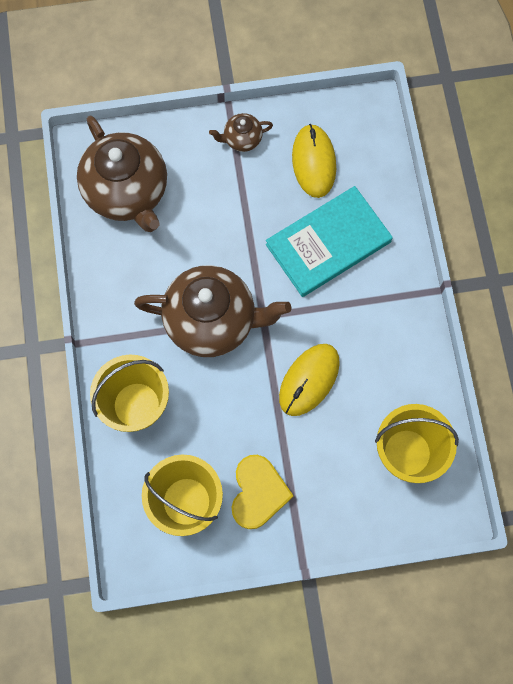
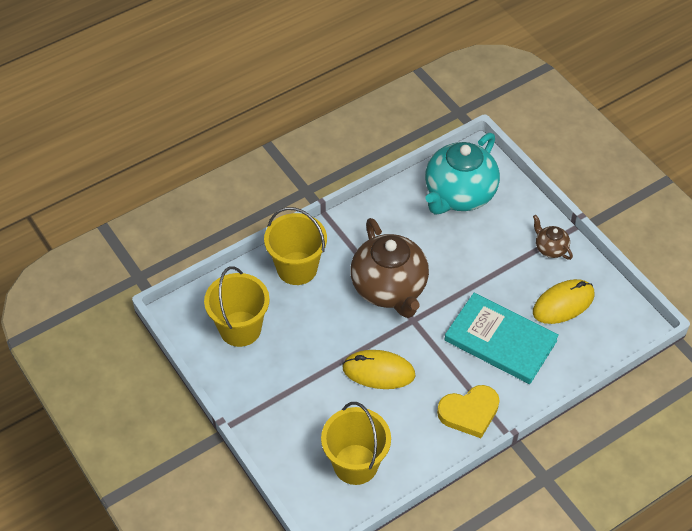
camera: 65 degrees right, 20 degrees down
brown teapot [77,116,167,232] -> turquoise teapot [425,133,500,214]
yellow heart [232,455,293,529] -> yellow heart moved to [437,385,500,438]

